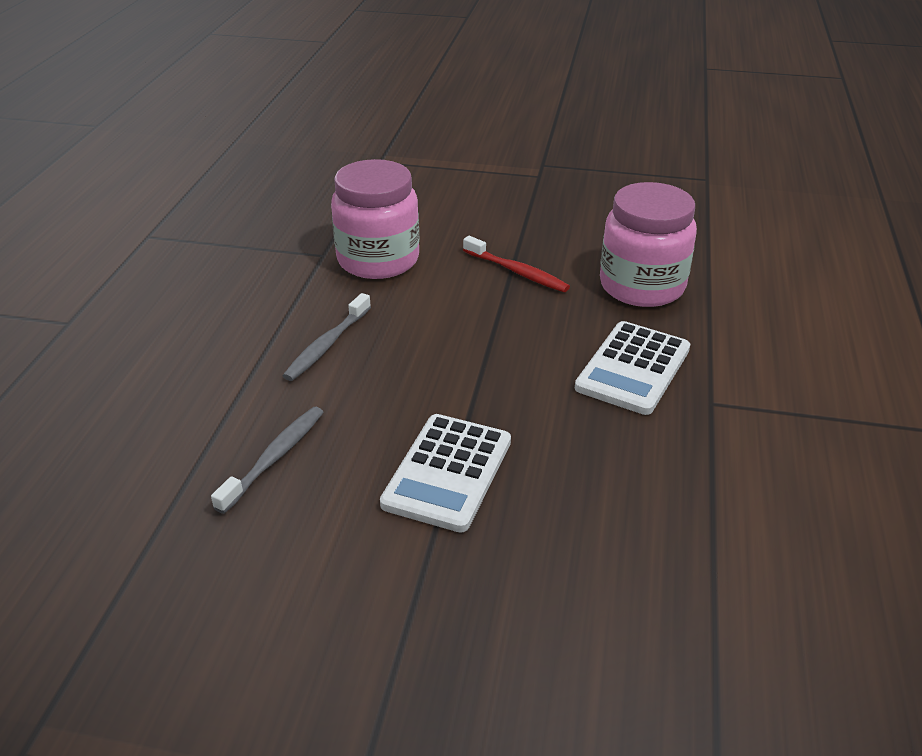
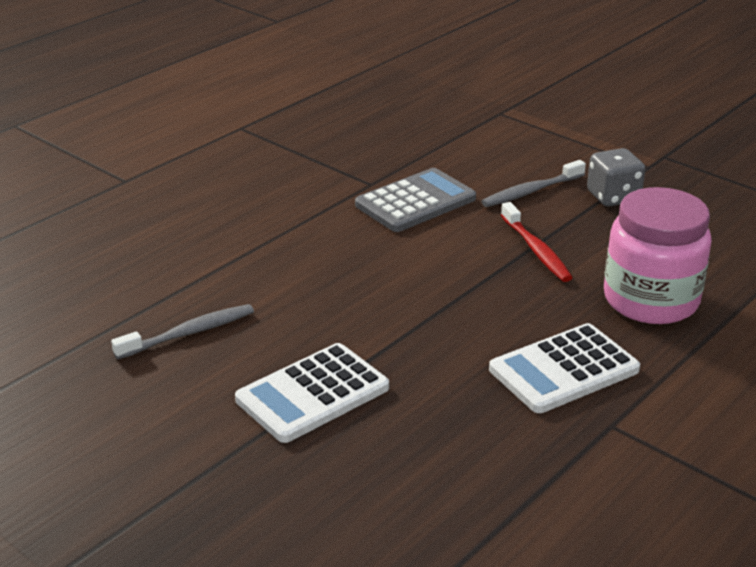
camera: 30 degrees right, 5 degrees down
grey toothbrush [283,293,371,381] -> grey toothbrush moved to [481,160,586,207]
pink jar [331,159,419,279] -> grey calculator [355,168,476,232]
none -> grey dice [587,148,645,207]

